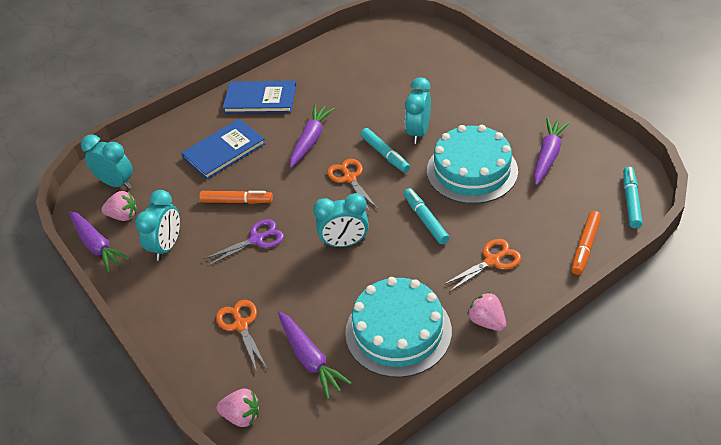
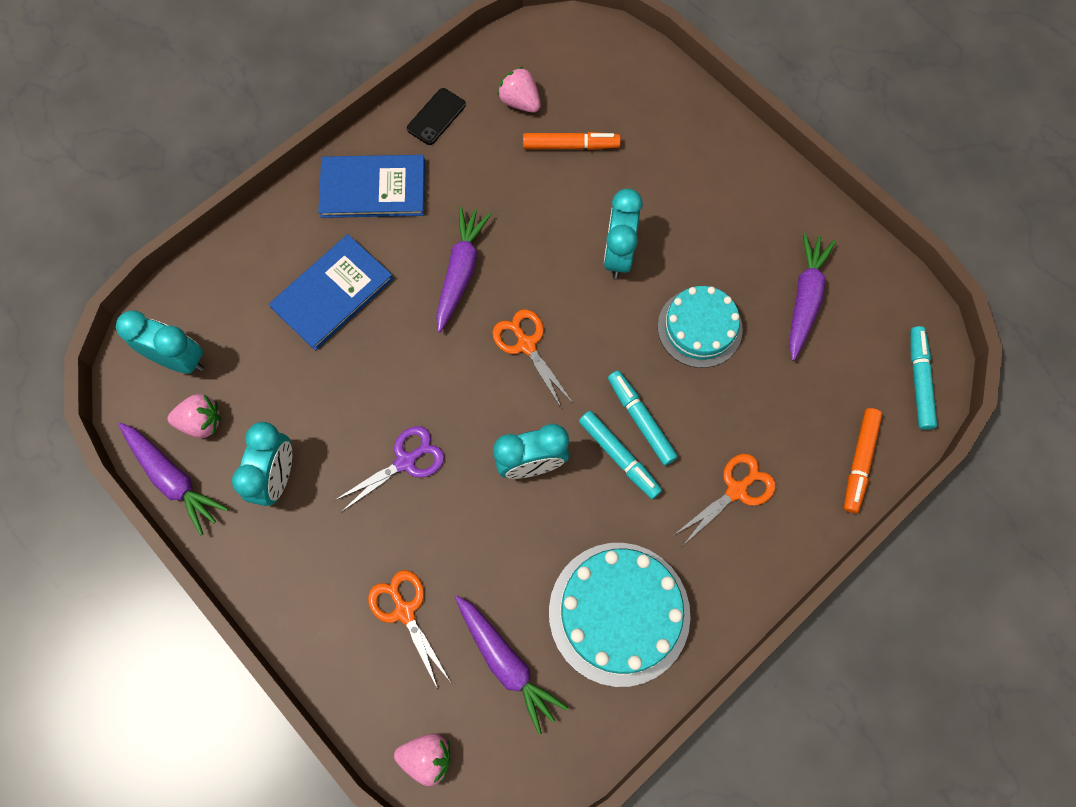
camera: 10 degrees left, 25 degrees up
orange marker [199,191,273,204] -> orange marker moved to [523,132,621,150]
turquoise marker [360,128,410,173] -> turquoise marker moved to [579,411,662,499]
turquoise cake [427,125,518,204] -> turquoise cake [658,286,743,368], size x0.66
pink strawberry [467,292,506,331] -> pink strawberry moved to [498,67,541,113]
none -> black phone [407,88,466,145]

